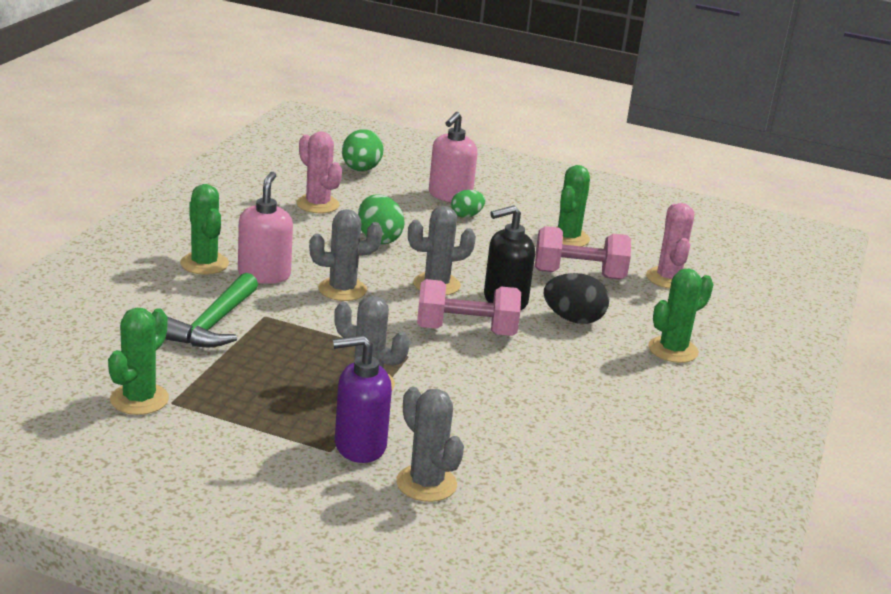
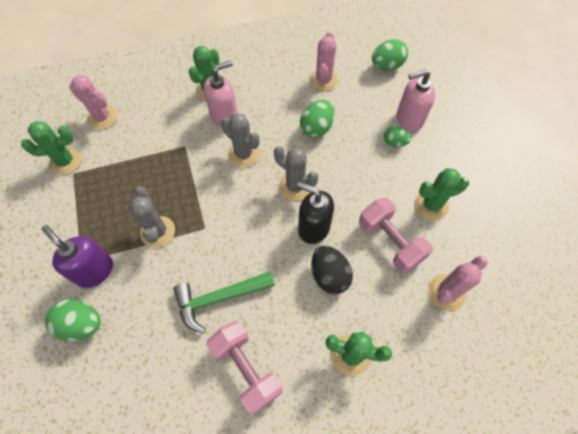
camera: 55 degrees right, 35 degrees up
green hammer [165,273,258,347] -> green hammer moved to [173,271,275,333]
grey cactus [396,387,464,502] -> green egg [45,299,101,341]
pink dumbbell [417,279,521,336] -> pink dumbbell moved to [206,321,283,415]
none -> pink cactus [69,75,117,130]

